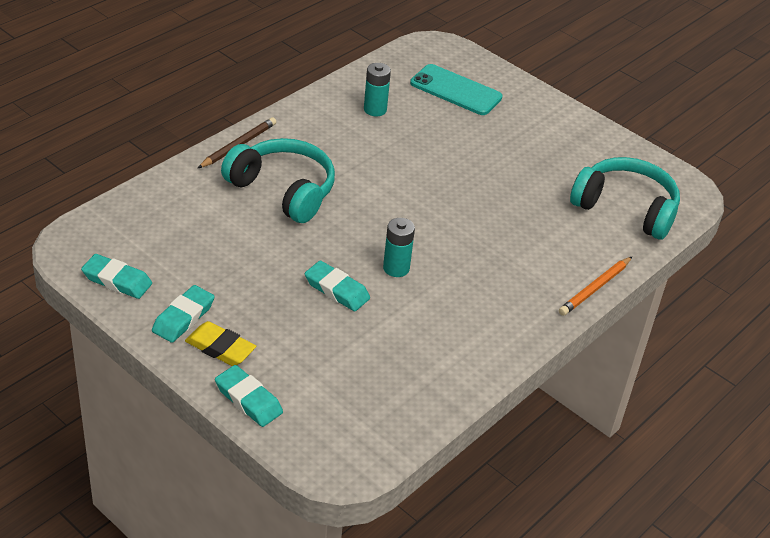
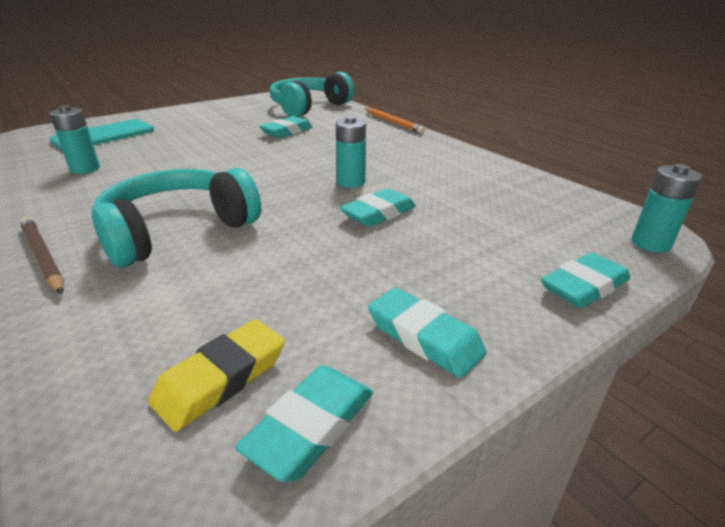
camera: 75 degrees left, 10 degrees down
yellow eraser [185,321,256,366] -> yellow eraser moved to [148,319,285,432]
none -> turquoise eraser [259,116,313,138]
none -> turquoise battery [632,164,702,253]

